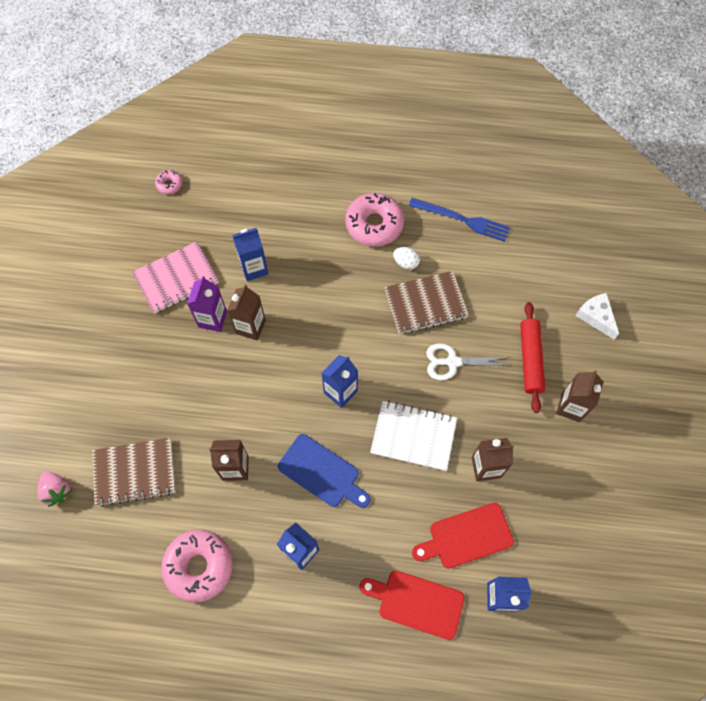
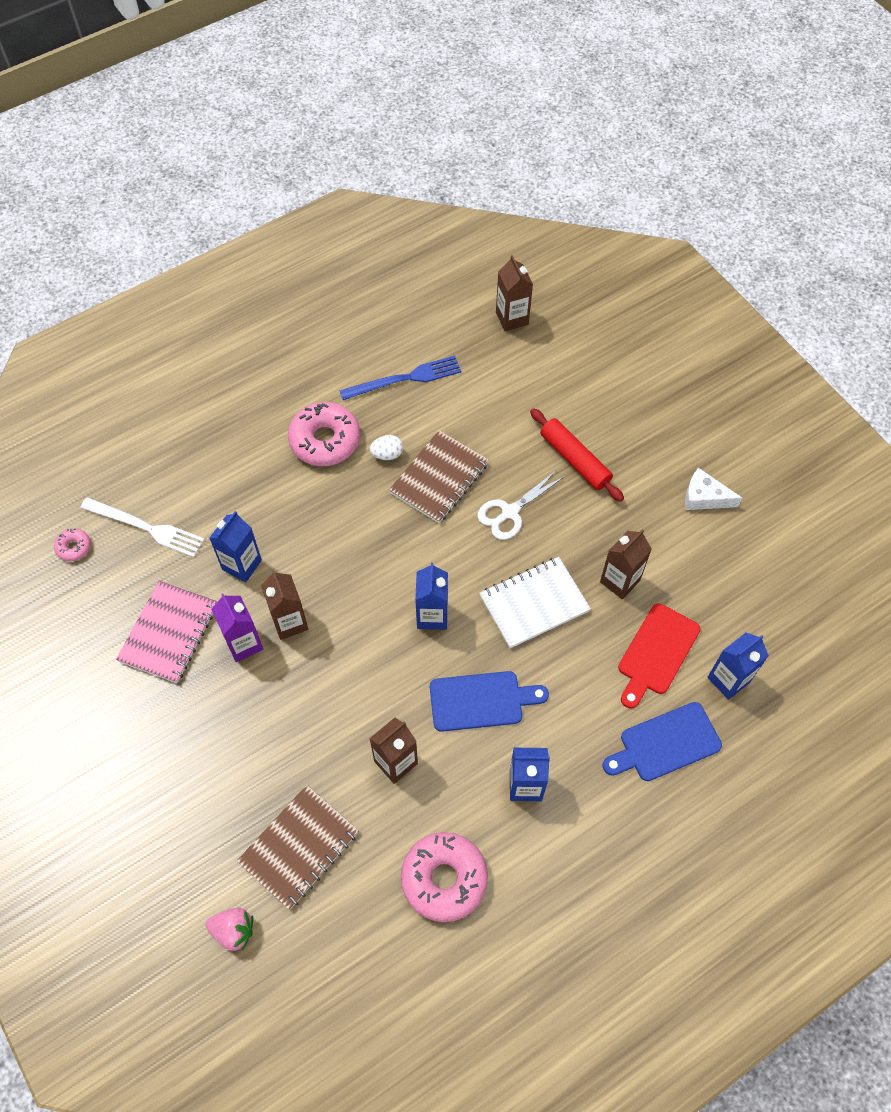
camera: 40 degrees left, 5 degrees down
red cutting board [360,570,464,640] -> blue cutting board [603,702,722,781]
brown carton [556,370,604,422] -> brown carton moved to [496,255,533,331]
white cheese [575,293,619,339] -> white cheese moved to [685,468,742,510]
none -> white fork [80,497,205,557]

